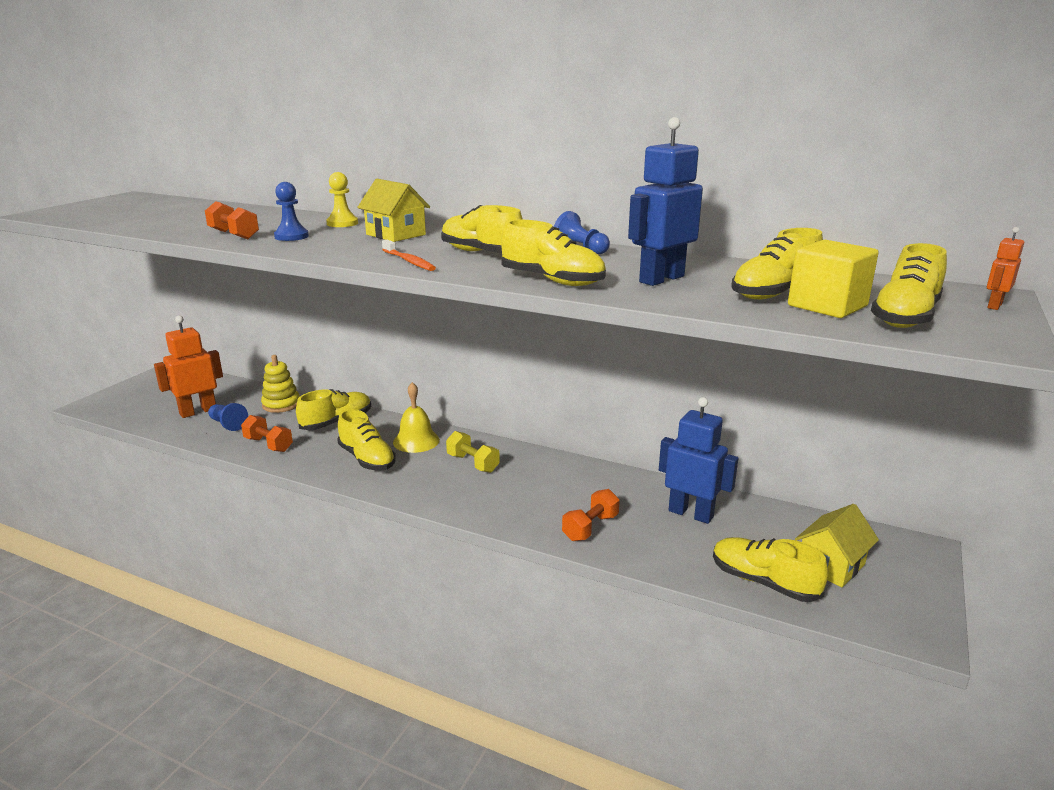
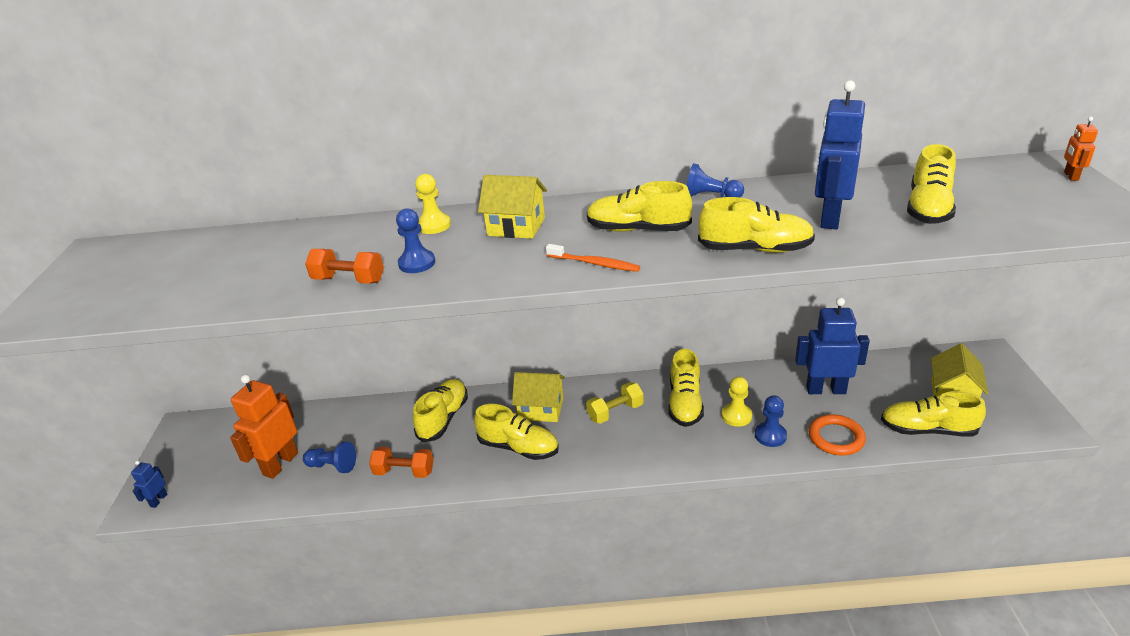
camera: 25 degrees left, 10 degrees up
yellow stacking toy [261,355,299,413] -> none
yellow bell [393,382,440,453] -> yellow house [512,372,565,422]
yellow dumbbell [446,431,500,473] -> yellow dumbbell turned 45 degrees counterclockwise [586,382,644,424]
orange dumbbell [562,489,620,541] -> blue pawn [755,395,787,447]
yellow cube [788,240,879,318] -> none
yellow shoe [871,243,947,328] -> yellow shoe moved to [669,349,704,427]
none -> blue robot [131,461,167,508]
none -> yellow pawn [721,377,752,427]
none -> orange ring [809,414,866,456]

